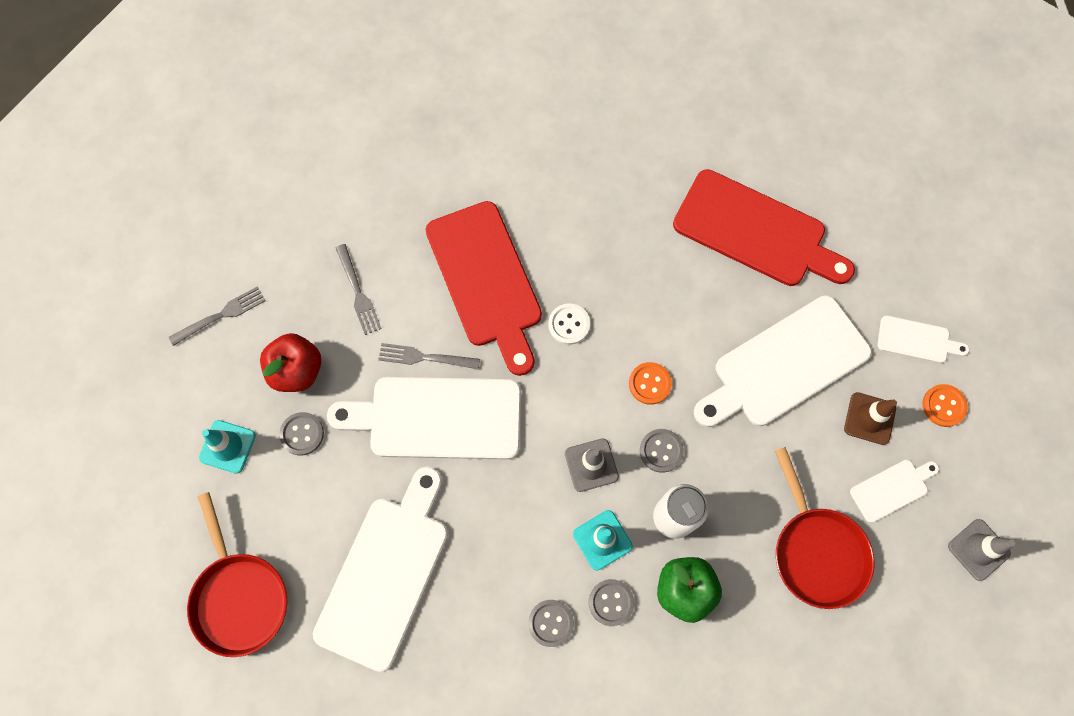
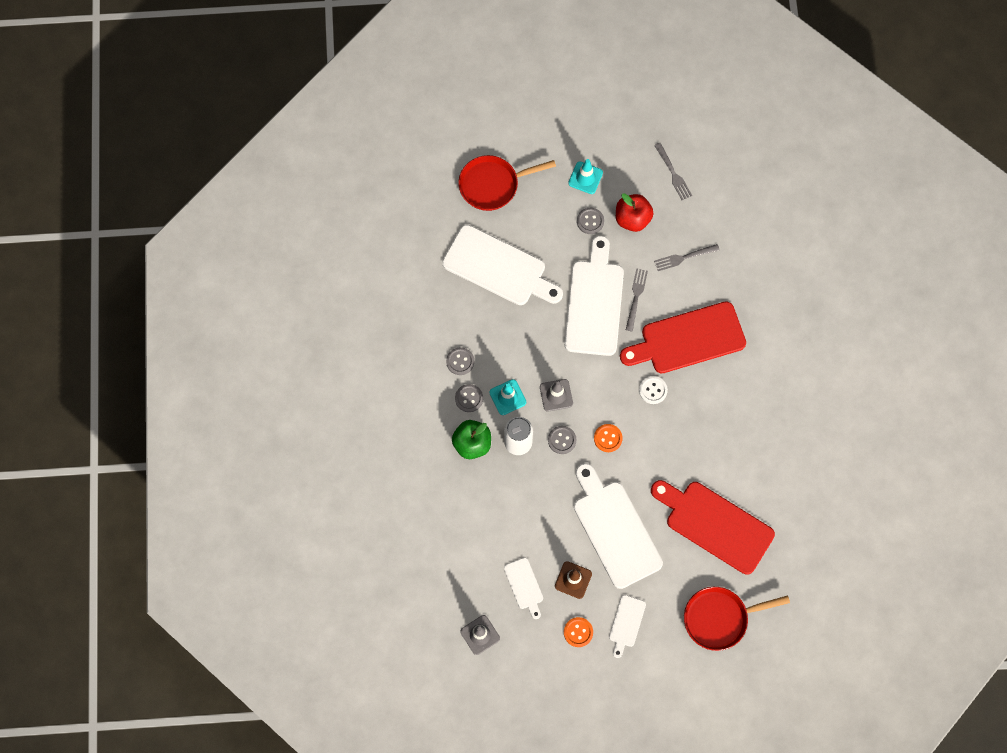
camera: 95 degrees right, 0 degrees up
red cutting board [673,169,855,286] -> red cutting board turned 90 degrees clockwise [651,480,775,575]
red pan [775,447,874,609] -> red pan moved to [684,587,790,651]

